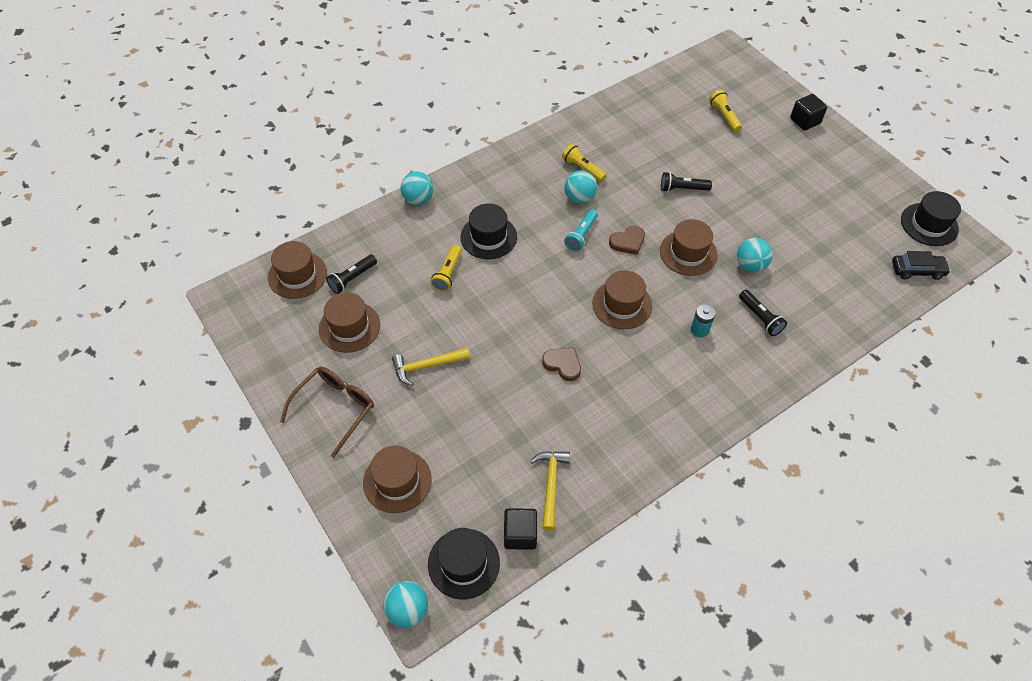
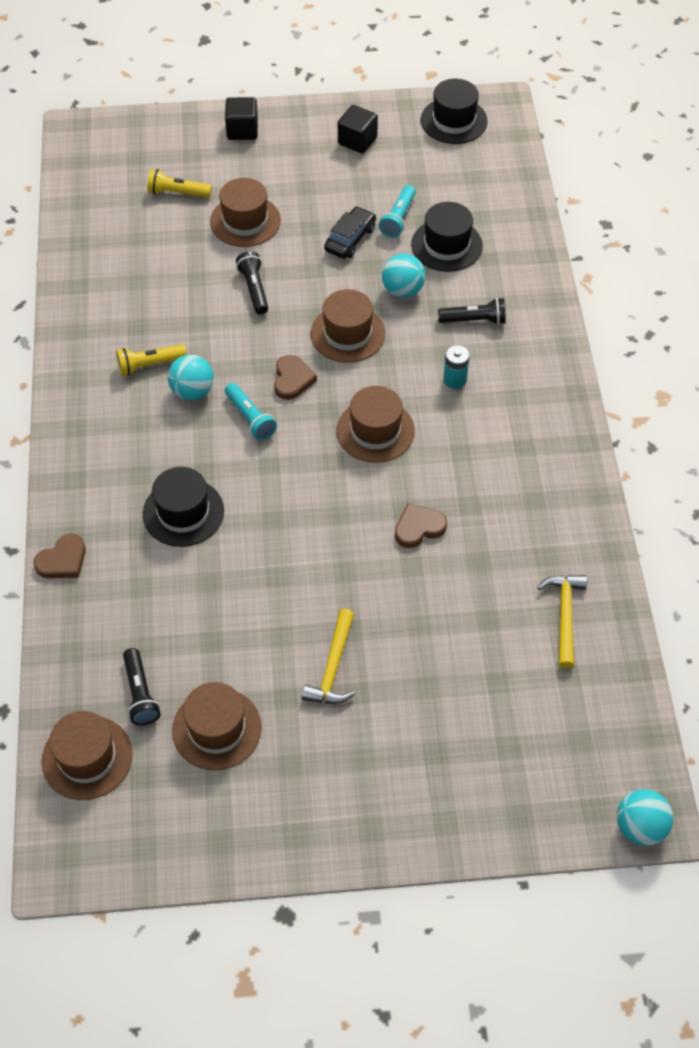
camera: 60 degrees left, 0 degrees up
brown glasses [280,367,374,458] -> none
brown hat [363,446,432,513] -> brown hat moved to [210,178,281,247]
turquoise ball [401,172,434,205] -> brown heart [34,534,86,578]
black hat [428,528,500,600] -> black hat moved to [411,202,483,272]
yellow flashlight [431,245,462,292] -> none
black cube [504,508,537,550] -> black cube moved to [338,105,378,153]
yellow hammer [530,451,570,531] -> yellow hammer turned 60 degrees clockwise [537,575,587,669]
black flashlight [661,172,712,192] -> black flashlight turned 135 degrees clockwise [236,251,268,314]
black car [892,251,951,280] -> black car moved to [324,206,376,259]
none -> turquoise flashlight [379,185,416,238]

